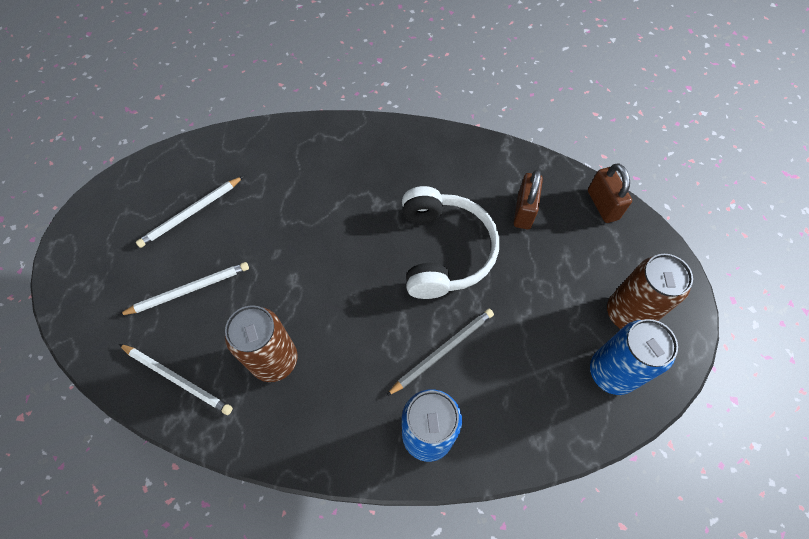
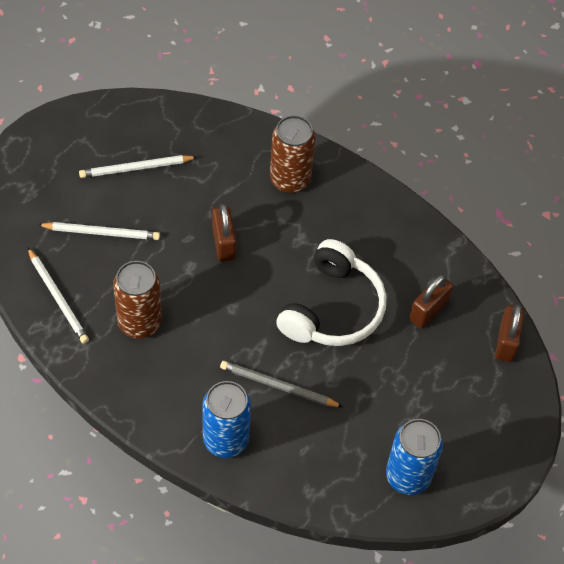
camera: 25 degrees right, 5 degrees down
grey pencil [386,309,494,396] -> grey pencil turned 150 degrees counterclockwise [220,361,343,407]
brown can [607,254,693,329] -> brown can moved to [270,115,316,193]
none -> brown padlock [212,204,236,262]

